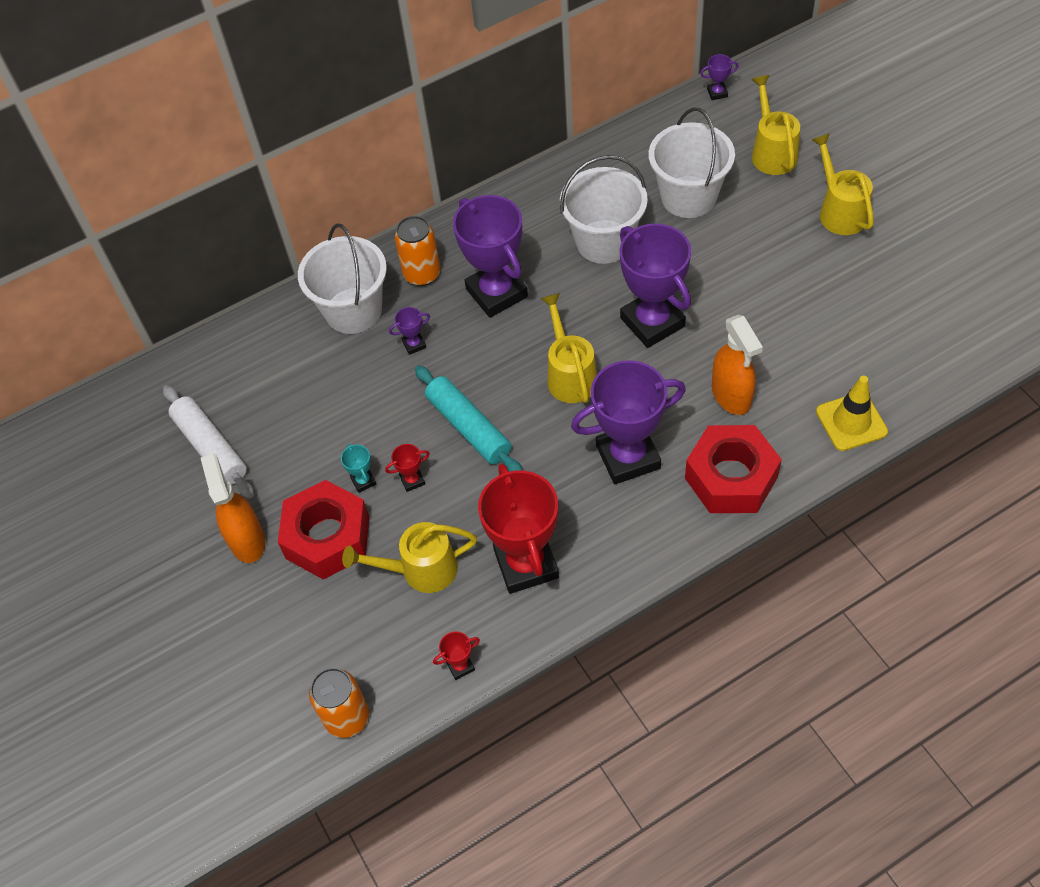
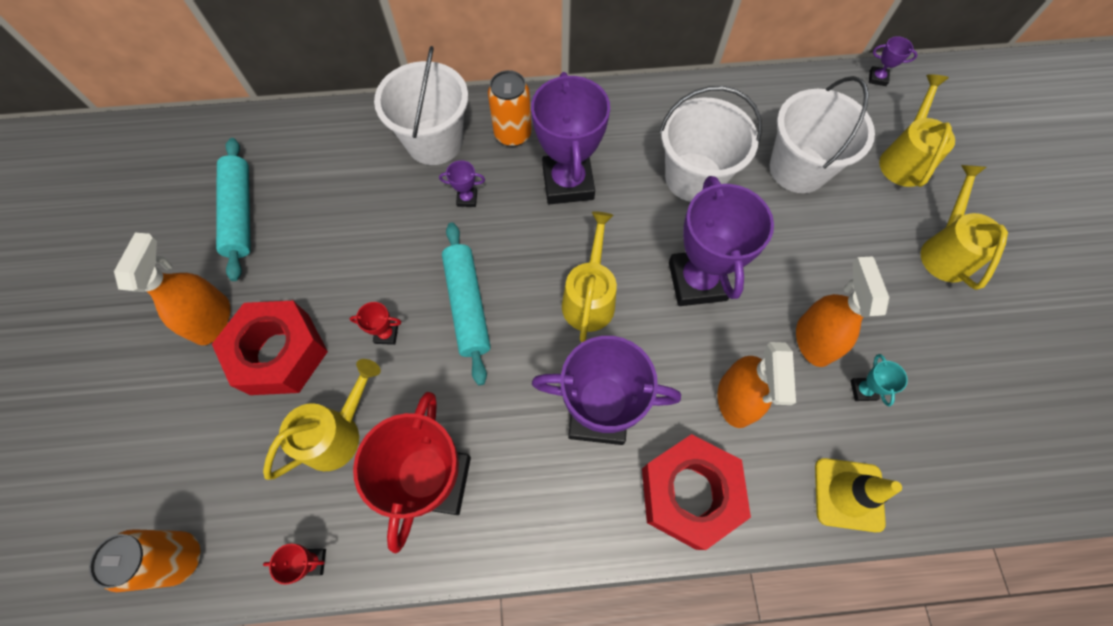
camera: 20 degrees right, 10 degrees up
white rolling pin [163,385,254,498] -> turquoise rolling pin [216,138,251,281]
turquoise trophy [341,444,376,493] -> turquoise trophy moved to [850,354,908,407]
yellow watering can [342,522,477,593] -> yellow watering can turned 120 degrees clockwise [263,359,381,480]
none -> orange spray bottle [796,256,889,367]

